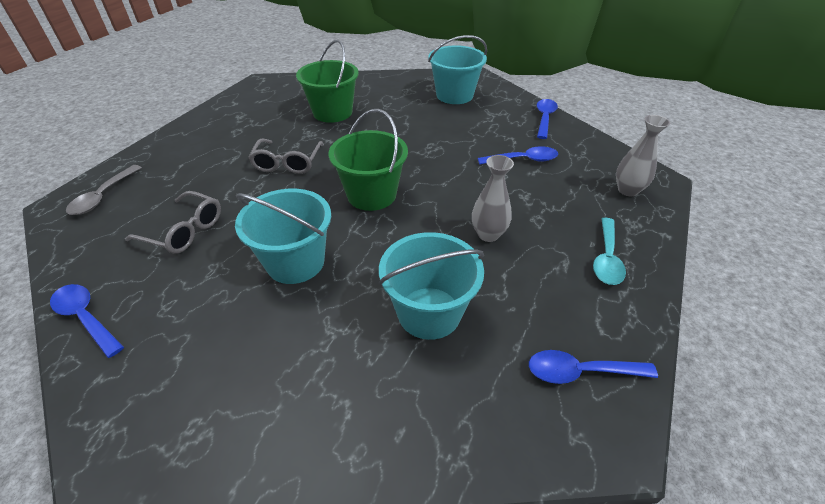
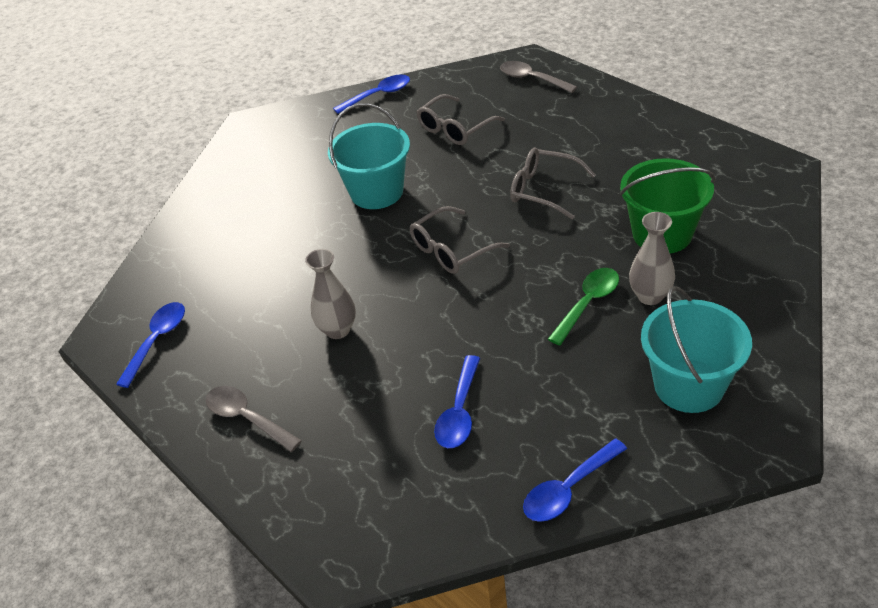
camera: 115 degrees right, 0 degrees up
green bucket [329,109,408,211] -> grey glasses [410,206,510,274]
turquoise bucket [379,232,484,340] -> none
blue spoon [537,99,558,139] -> blue spoon turned 105 degrees clockwise [523,439,627,522]
turquoise spoon [593,218,626,285] -> grey spoon [206,386,302,452]
grey vase [616,115,670,196] -> grey vase moved to [629,212,675,305]
none -> green spoon [548,268,619,346]

